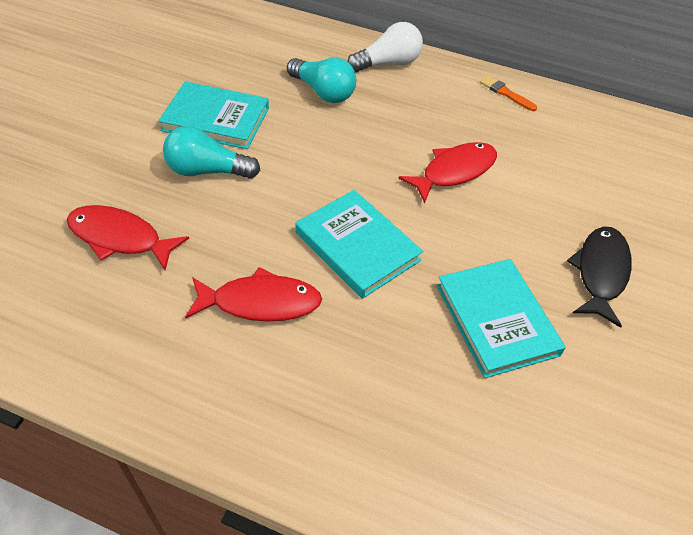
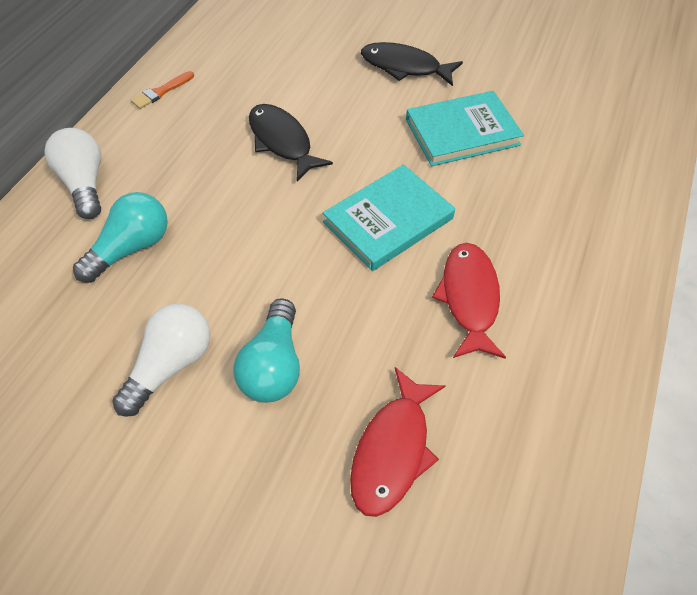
camera: 85 degrees left, 5 degrees up
turquoise book [158,81,269,149] -> white light bulb [112,304,210,417]
red fish [398,142,497,203] -> black fish [249,104,333,181]

